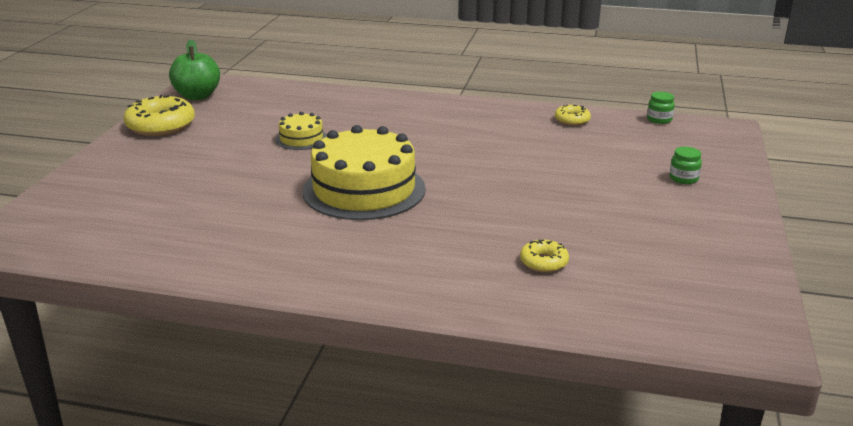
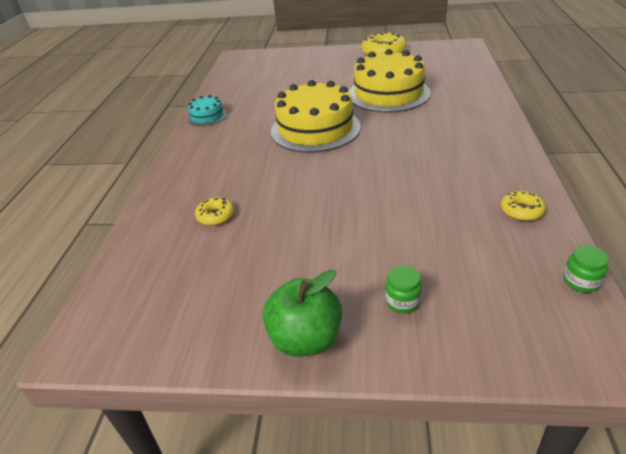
camera: 85 degrees right, 10 degrees up
green apple [169,39,220,100] -> green apple moved to [263,269,342,357]
yellow cake [276,112,327,150] -> yellow cake [349,49,431,113], size x2.11
none -> turquoise cake [187,95,227,126]

